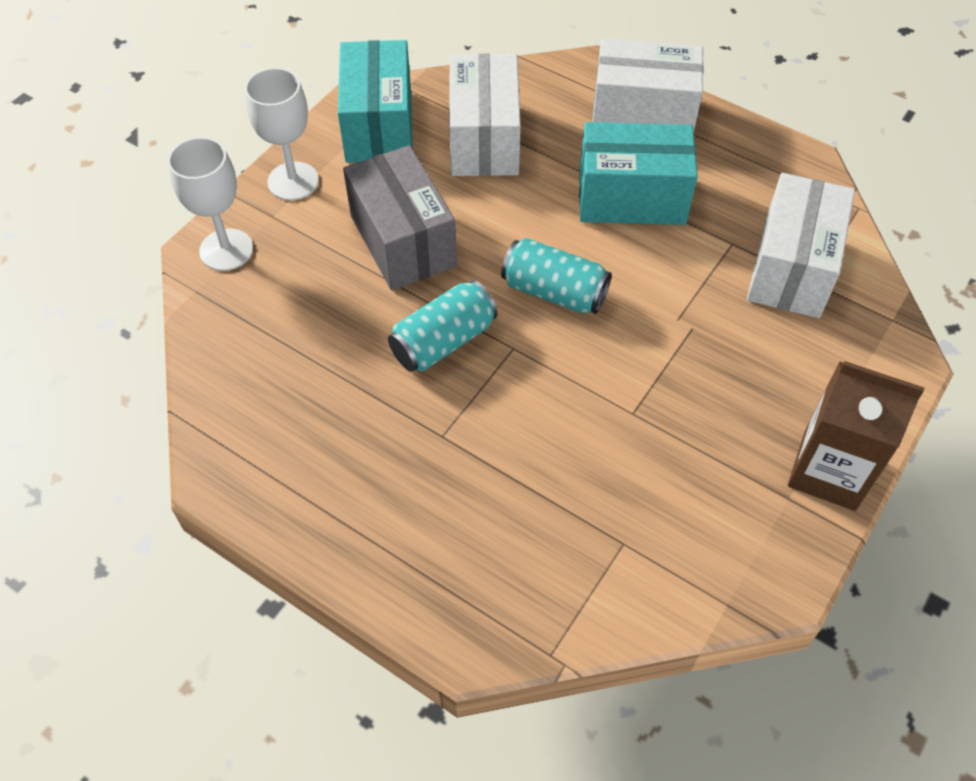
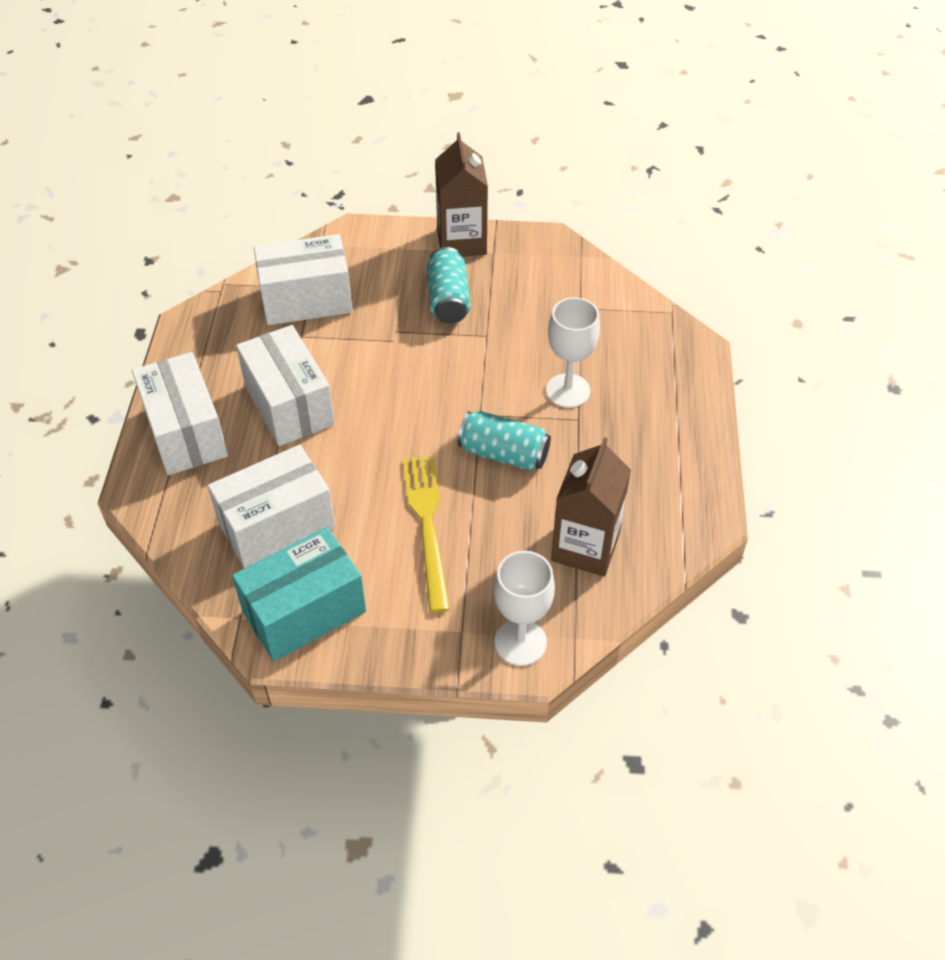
camera: 120 degrees left, 5 degrees down
white goblet [245,68,319,201] -> white goblet moved to [546,297,600,408]
grey box [343,145,457,291] -> yellow fork [403,455,450,613]
turquoise can [501,238,612,314] -> turquoise can moved to [427,247,470,324]
turquoise box [579,122,698,225] -> white box [236,325,335,446]
none -> brown carton [551,437,631,576]

